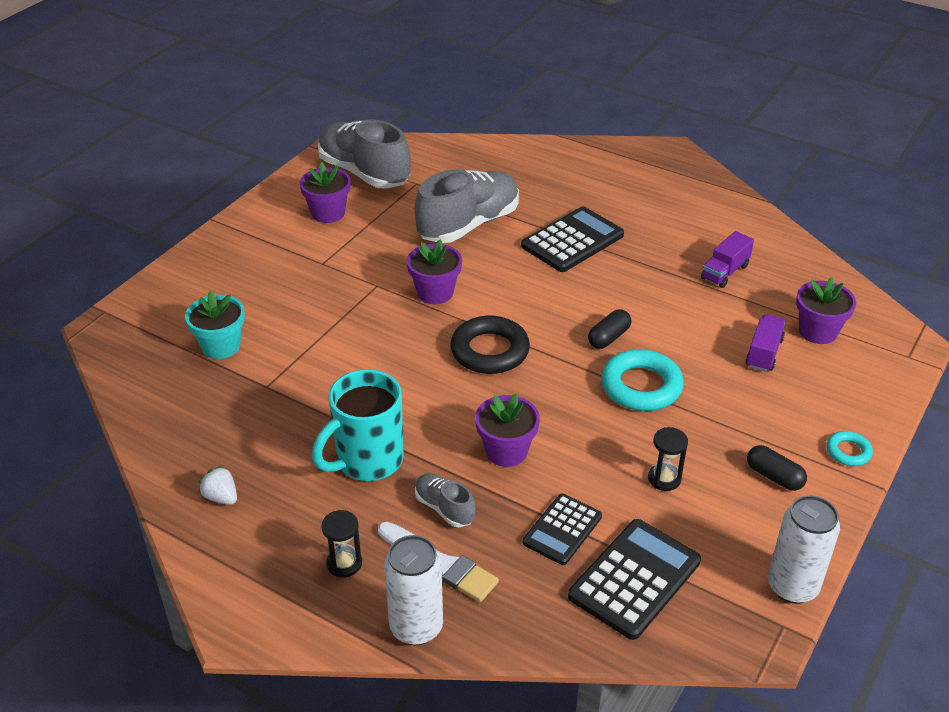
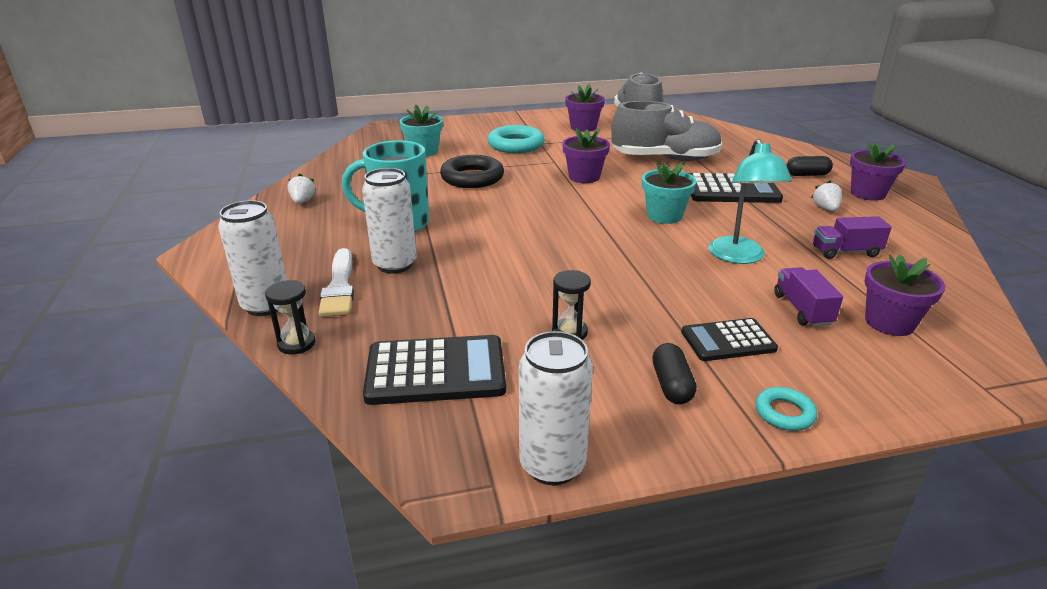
camera: 45 degrees right, 10 degrees down
black hourglass [322,510,362,578] -> black hourglass moved to [265,280,316,354]
grey shoe [415,473,476,527] -> white can [362,168,417,274]
black ring [450,315,530,374] -> black ring moved to [440,155,504,188]
purple flower pot [475,394,540,467] -> purple flower pot moved to [850,142,906,201]
black calculator [523,493,602,565] -> black calculator moved to [681,318,778,361]
black capsule [588,309,631,349] -> black capsule moved to [787,156,833,176]
turquoise ring [601,349,684,411] -> turquoise ring moved to [488,125,545,153]
purple truck [745,314,786,372] -> purple truck turned 75 degrees counterclockwise [774,267,843,327]
none -> turquoise flower pot [642,162,696,224]
none -> turquoise lamp [708,139,792,264]
none -> white strawberry [811,180,842,212]

